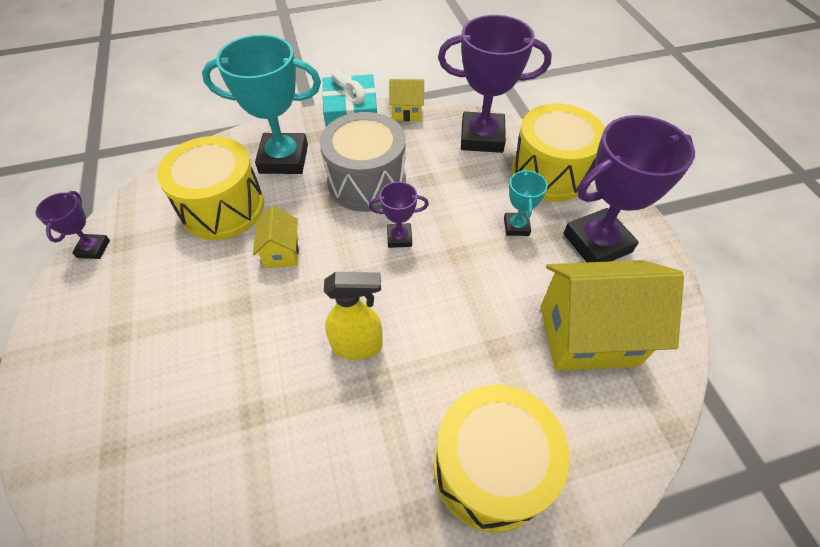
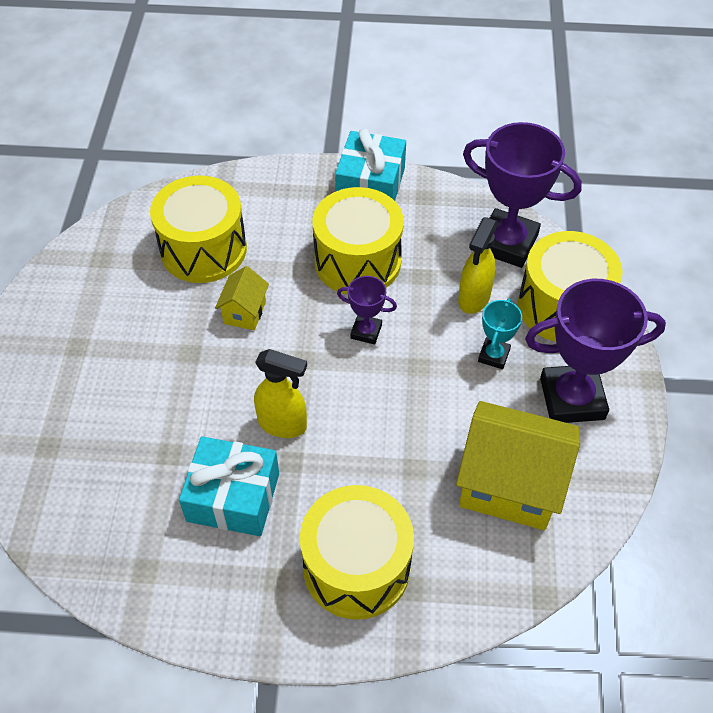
camera: 20 degrees right, 0 degrees up
purple trophy [35,191,110,259] -> none
turquoise trophy [202,34,321,174] -> none
grey drum [320,112,406,212] -> yellow drum [312,187,404,295]
yellow house [389,79,424,121] -> none
none -> turquoise gift [179,436,279,536]
none -> yellow spray bottle [458,217,498,314]

